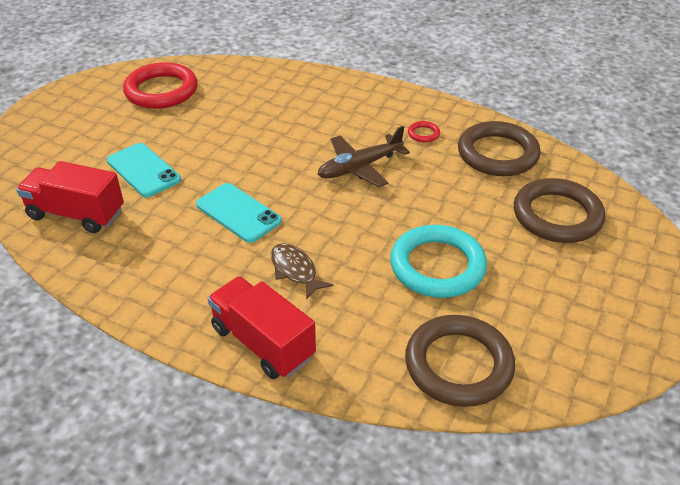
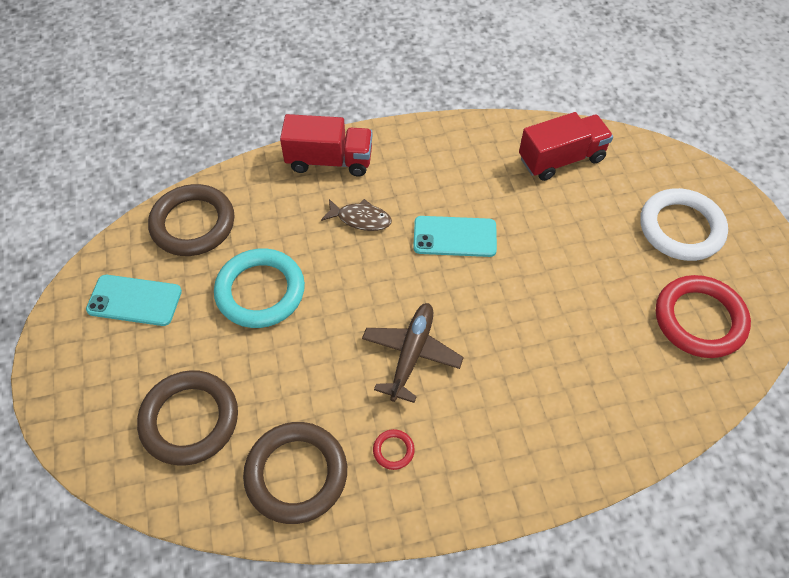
camera: 140 degrees right, 15 degrees up
turquoise phone [107,143,181,197] -> turquoise phone moved to [86,275,182,326]
none -> white ring [640,188,728,261]

